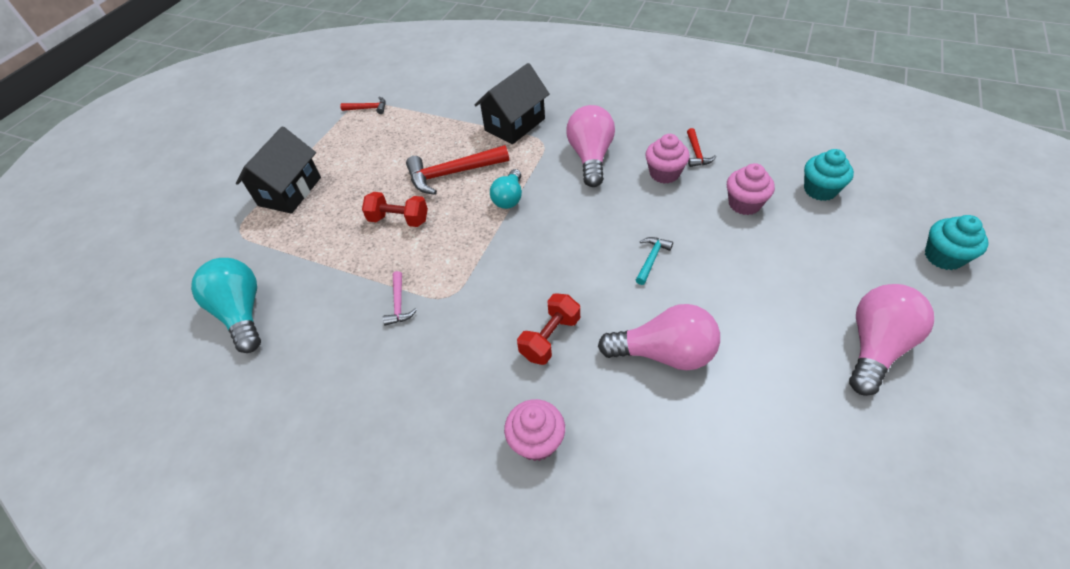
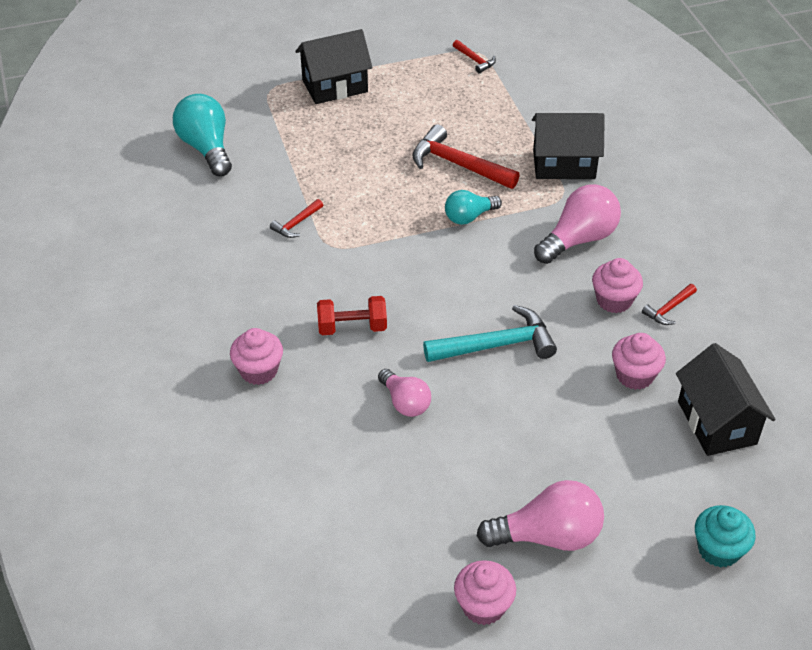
camera: 45 degrees right, 5 degrees down
turquoise light bulb [191,258,261,353] -> turquoise light bulb turned 45 degrees counterclockwise [173,94,232,176]
red dumbbell [362,192,428,227] -> none
pink hammer [383,271,417,326] -> red hammer [270,199,323,238]
pink light bulb [598,304,720,370] -> pink light bulb [378,369,431,417], size x0.62
turquoise hammer [636,237,673,285] -> turquoise hammer [423,305,557,362], size x1.97
turquoise cupcake [804,149,854,201] -> black house [676,343,776,456]
none -> pink cupcake [454,560,516,625]

